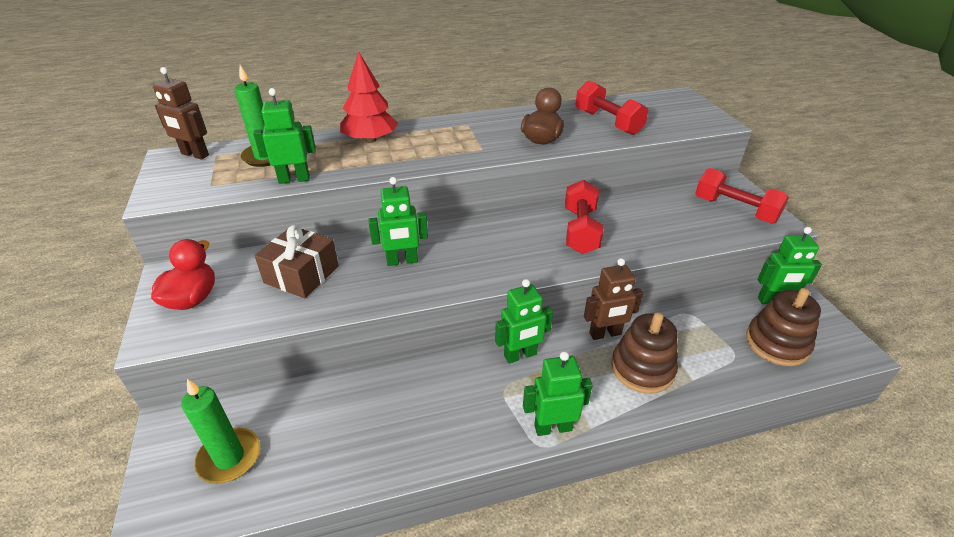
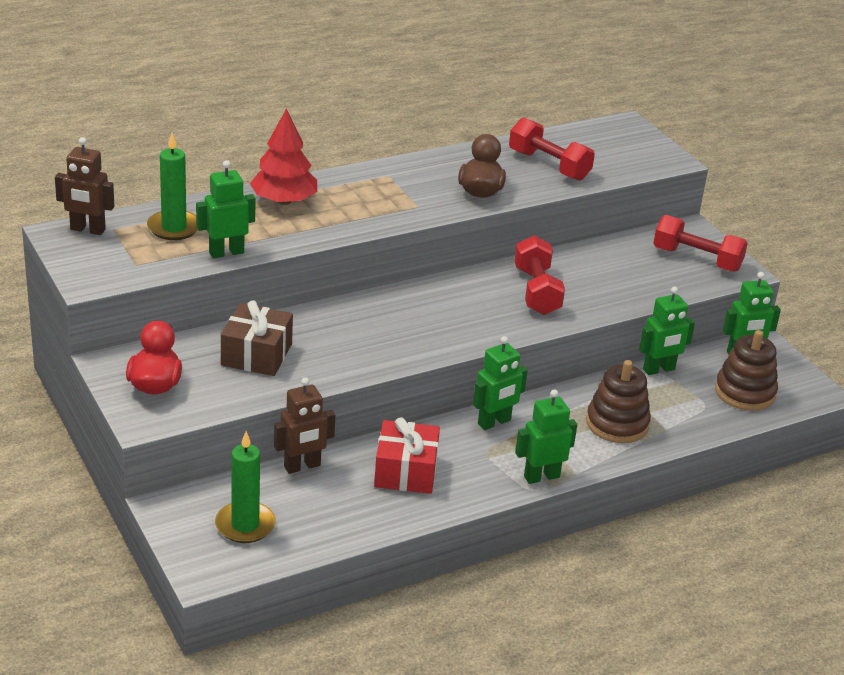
camera: 15 degrees left, 5 degrees down
green robot [368,177,428,266] -> green robot moved to [639,287,695,375]
brown robot [584,258,643,340] -> brown robot moved to [274,377,335,474]
none -> red gift [374,418,440,494]

